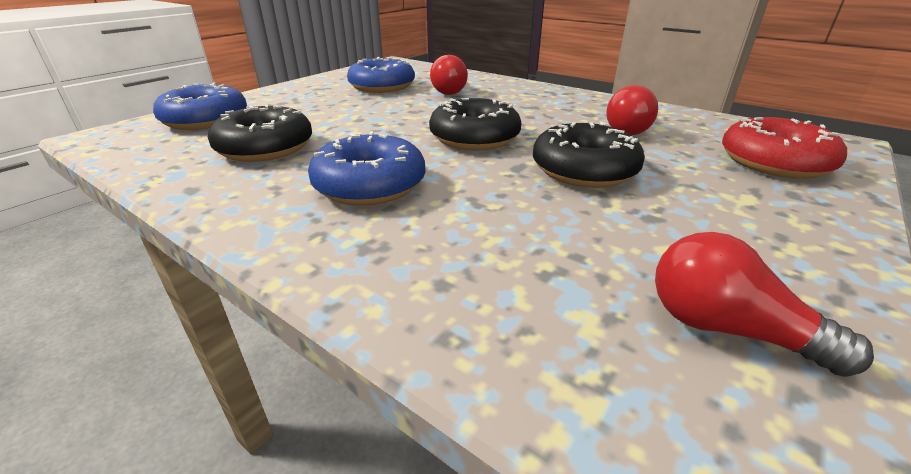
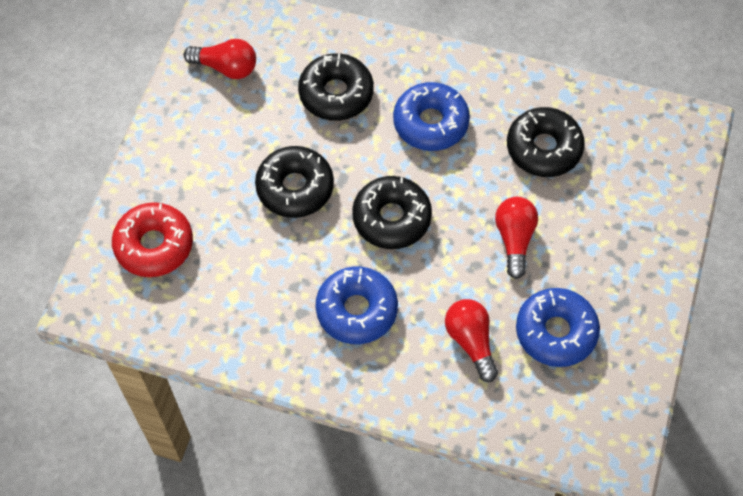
camera: 160 degrees right, 30 degrees up
blue donut [153,83,247,130] -> blue donut moved to [315,266,398,344]
red light bulb [606,85,658,135] -> red light bulb moved to [495,197,538,279]
none -> black donut [298,53,374,121]

